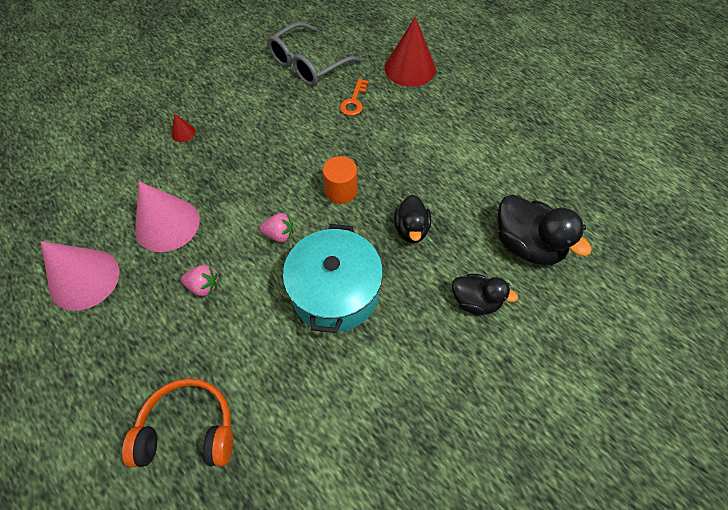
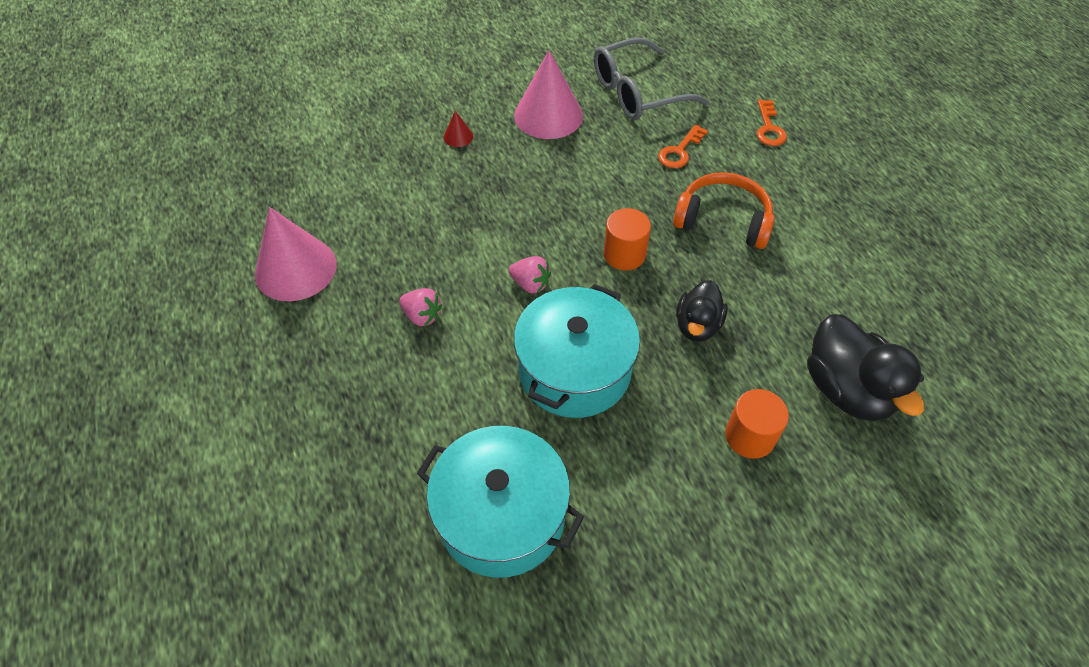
camera: 20 degrees right, 5 degrees down
orange headphones [122,378,233,467] -> orange headphones moved to [673,172,775,249]
pink cone [135,181,200,252] -> pink cone moved to [514,50,583,139]
red cone [385,17,436,87] -> orange key [757,100,787,146]
black duck [452,274,518,314] -> orange cylinder [725,389,789,459]
none -> turquoise pot [417,426,584,578]

